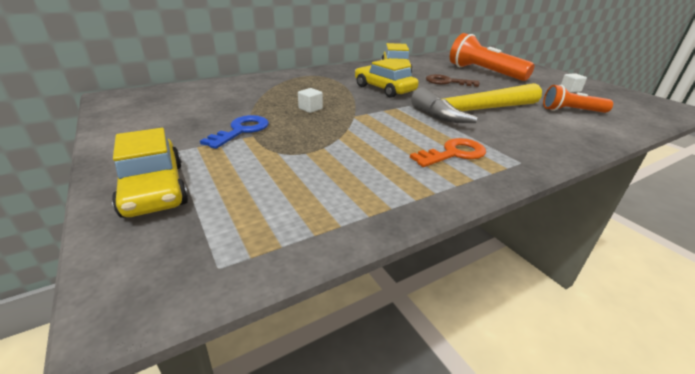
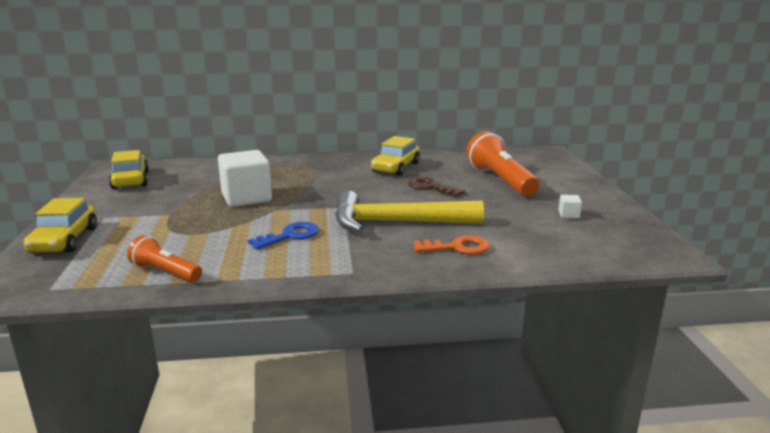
camera: 25 degrees right, 10 degrees down
blue key [200,115,269,149] -> blue key moved to [248,222,319,250]
white cube [298,88,323,113] -> white cube [218,150,272,207], size x2.47
yellow car [355,59,419,98] -> yellow car moved to [109,150,149,189]
orange key [410,138,486,167] -> orange key moved to [413,235,490,255]
orange flashlight [543,85,613,113] -> orange flashlight moved to [127,235,202,282]

